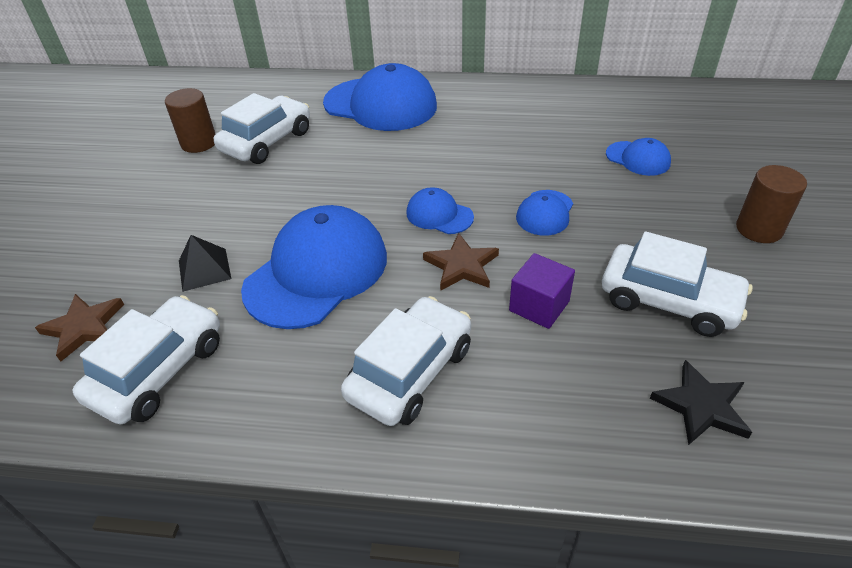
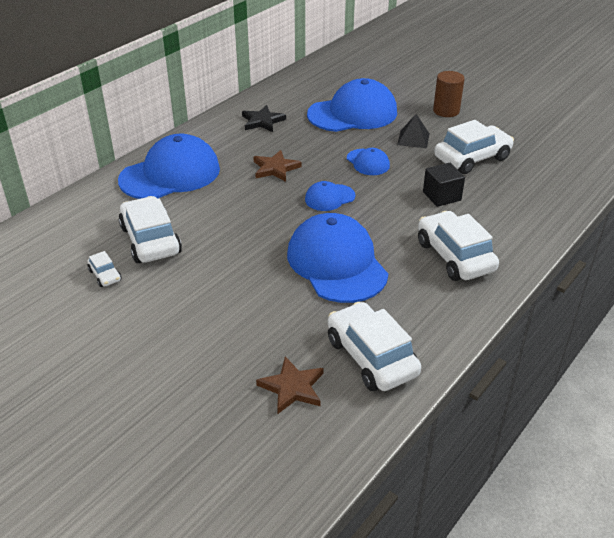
camera: 60 degrees left, 5 degrees down
brown cylinder [165,88,216,153] -> white car [88,251,122,287]
black pyramid [179,235,231,292] -> black pyramid moved to [397,114,430,148]
brown star [423,233,499,291] -> brown star moved to [253,150,302,182]
purple cube [509,253,575,329] -> black cube [423,163,465,207]
blue cap [606,138,671,176] -> blue cap [307,78,397,132], size x2.07
black star [650,360,752,445] -> black star moved to [242,105,286,132]

